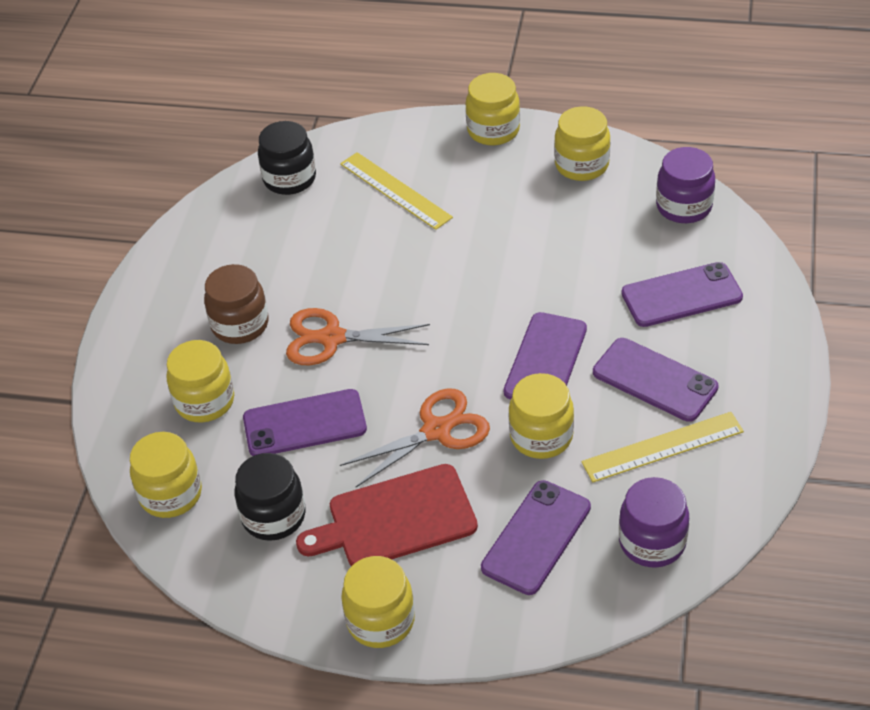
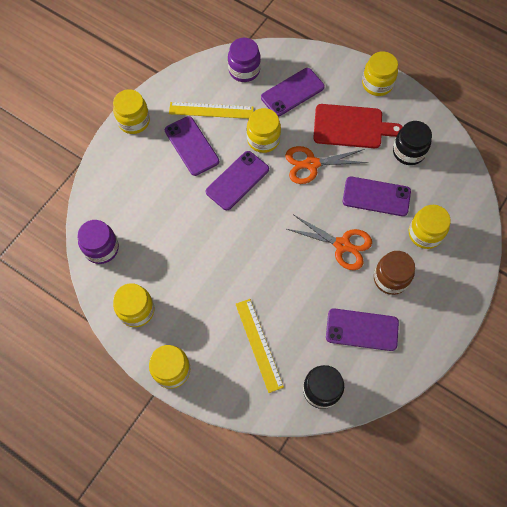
camera: 160 degrees left, 20 degrees up
yellow jar [130,432,202,518] -> yellow jar moved to [113,89,150,134]
purple phone [622,262,743,327] -> purple phone moved to [326,308,399,351]

